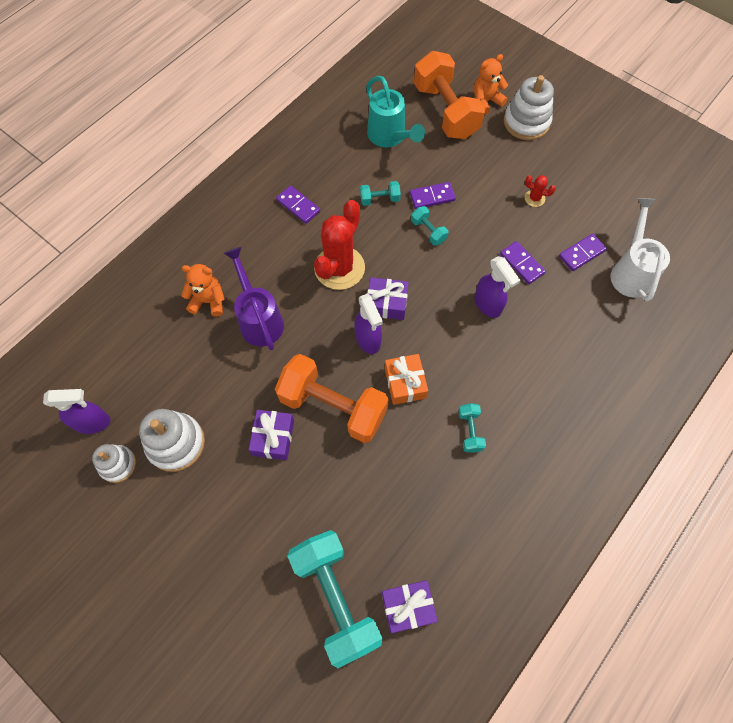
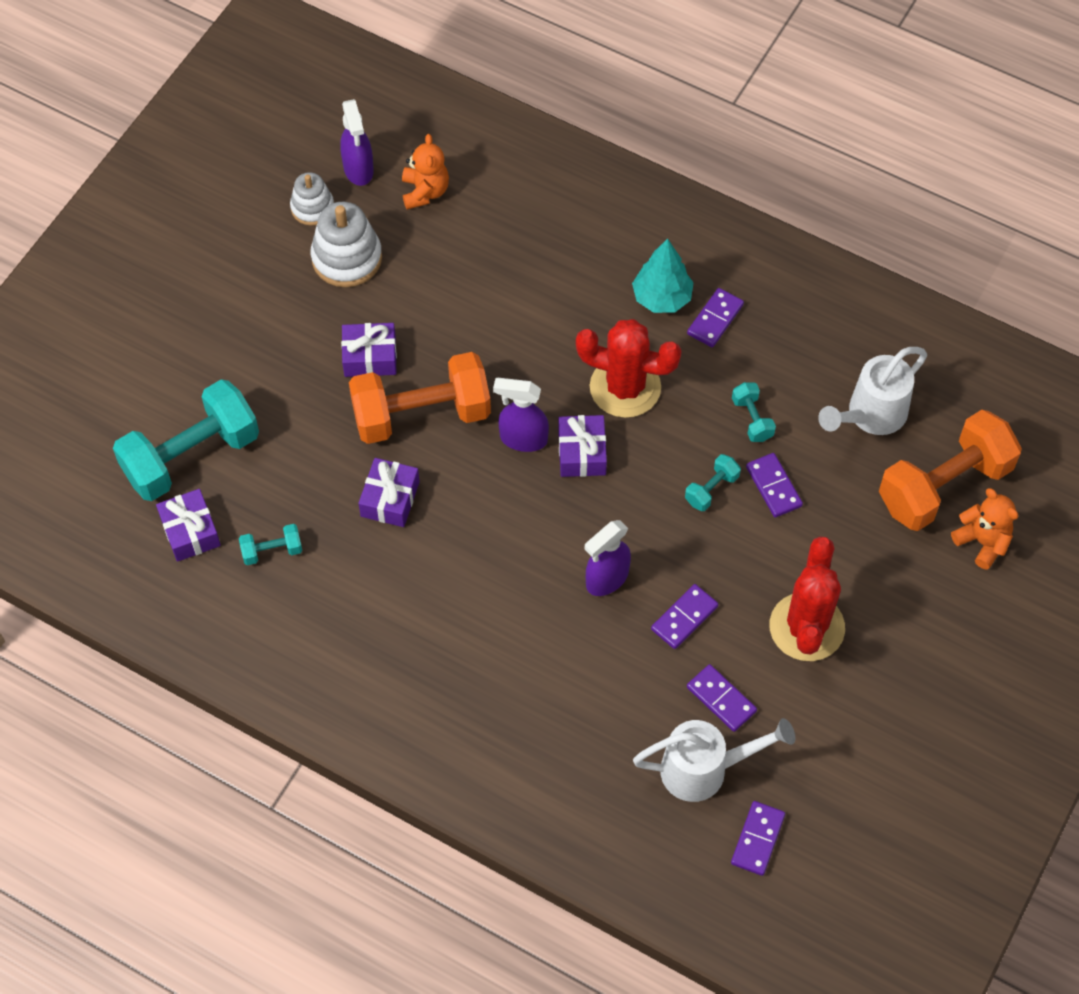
camera: 80 degrees right, 5 degrees down
orange teddy bear [181,264,224,317] -> orange teddy bear moved to [402,134,449,210]
purple watering can [224,247,284,350] -> none
orange dumbbell [275,354,389,443] -> orange dumbbell turned 60 degrees clockwise [349,352,491,444]
purple spray bottle [354,293,383,354] -> purple spray bottle turned 45 degrees clockwise [493,378,549,452]
turquoise watering can [366,76,425,147] -> white watering can [818,347,927,435]
orange gift [385,354,428,405] -> none
turquoise dumbbell [458,403,486,453] -> turquoise dumbbell moved to [239,524,302,565]
white stacking toy [504,75,554,140] -> none
red cactus [525,175,556,207] -> red cactus [769,536,845,661], size x2.32
none -> purple gift [358,458,420,527]
none -> turquoise tree [632,239,694,313]
none -> purple domino [731,801,785,876]

